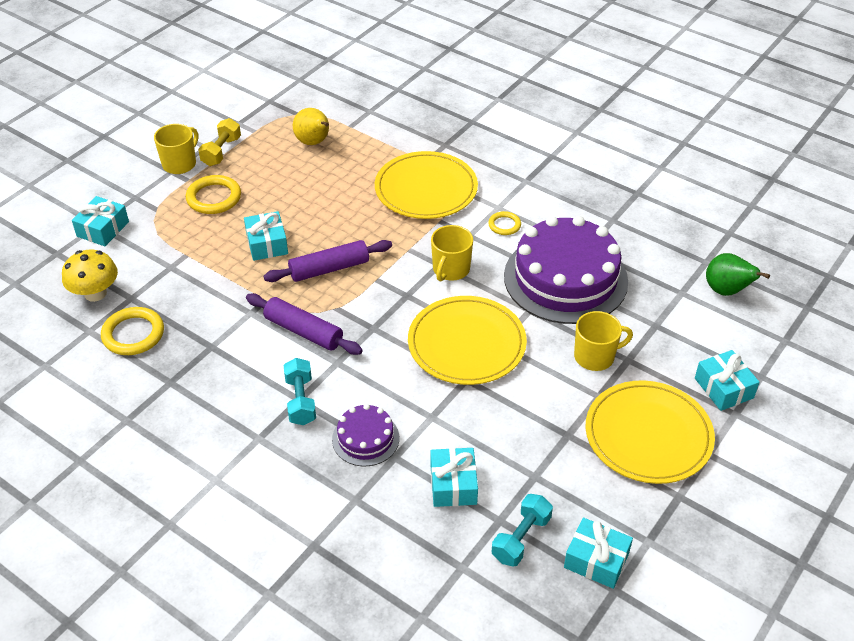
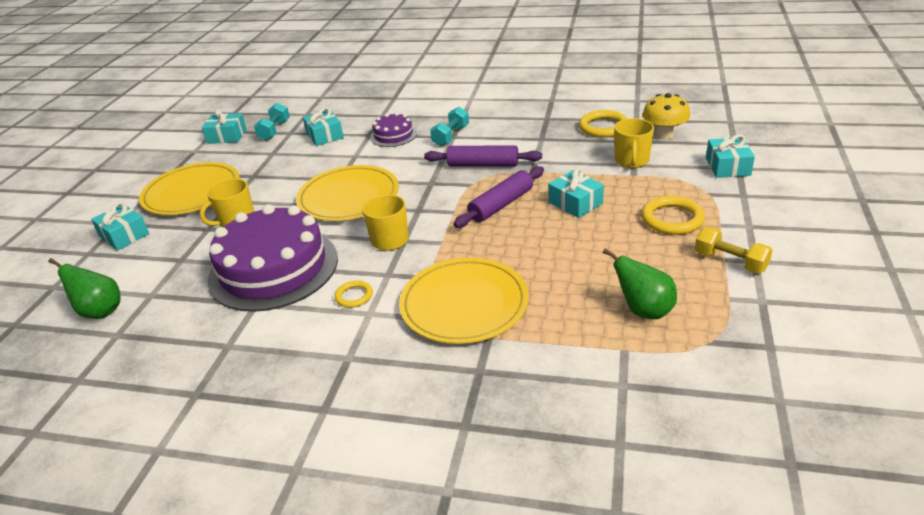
camera: 160 degrees right, 10 degrees down
yellow mug [154,124,198,174] -> yellow mug moved to [614,118,654,168]
yellow dumbbell [198,118,241,166] -> yellow dumbbell turned 45 degrees counterclockwise [695,227,773,274]
turquoise dumbbell [284,358,316,425] -> turquoise dumbbell turned 60 degrees clockwise [430,107,469,147]
yellow pear [293,108,329,145] -> green pear [603,248,677,319]

